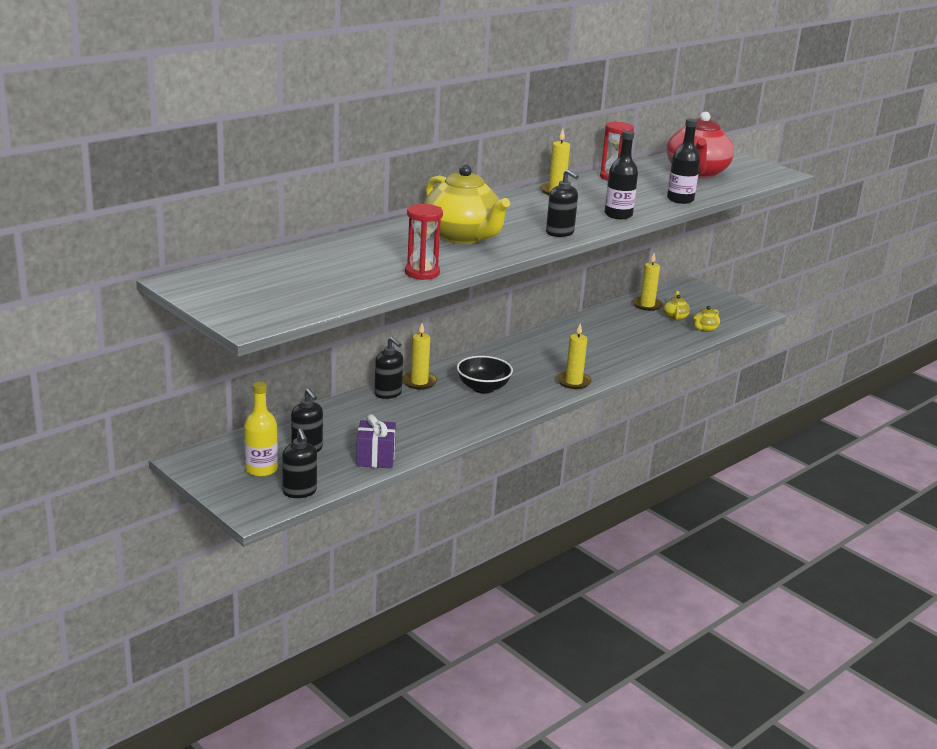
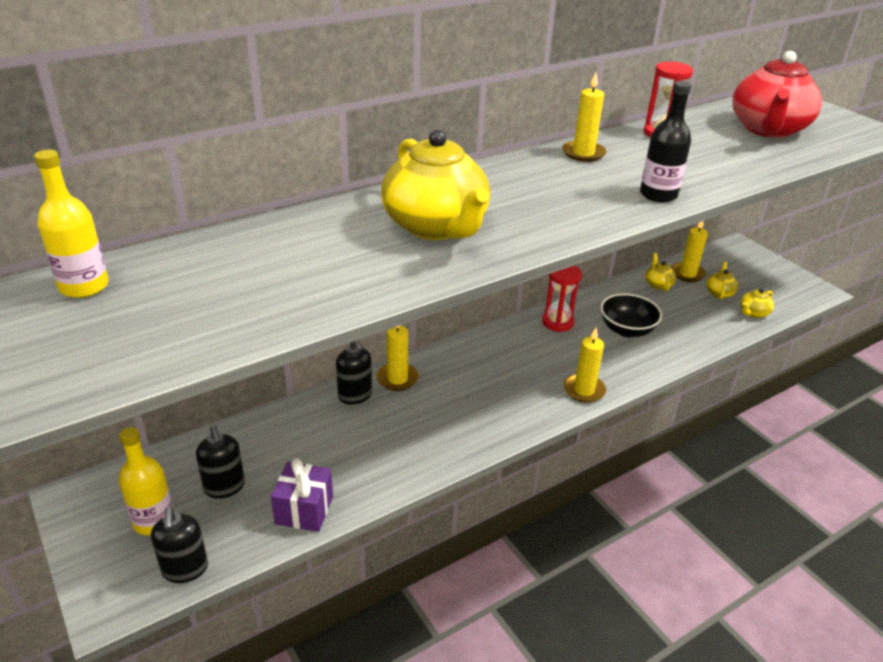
camera: 10 degrees right, 10 degrees up
red hourglass [405,204,443,280] -> red hourglass moved to [542,266,582,332]
black bowl [457,356,513,394] -> black bowl moved to [600,293,662,337]
black soap dispenser [546,169,579,237] -> none
black bottle [667,118,700,204] -> none
none -> yellow bottle [34,150,109,298]
none -> yellow teapot [645,253,676,291]

